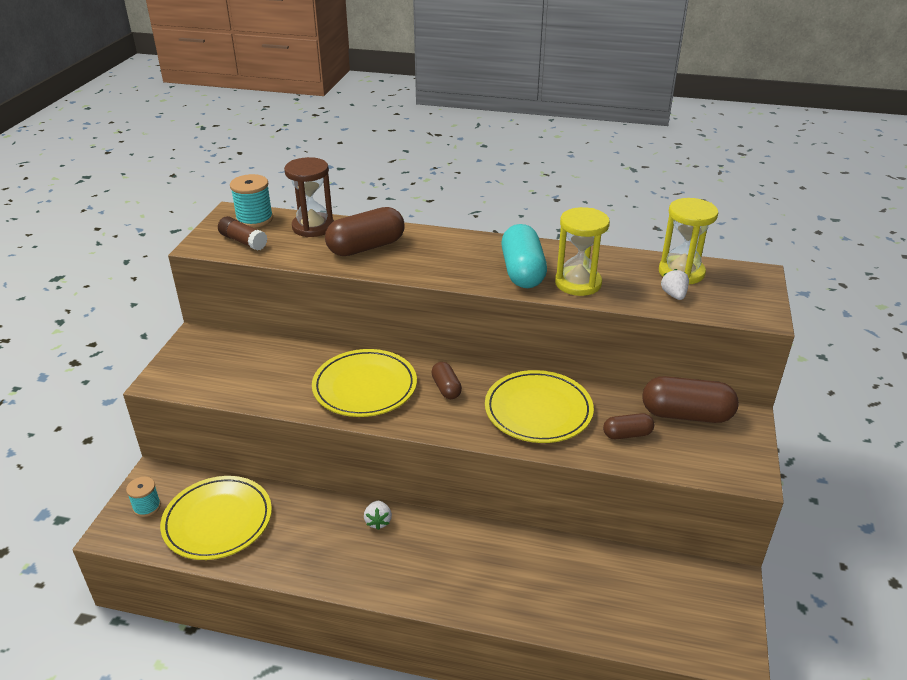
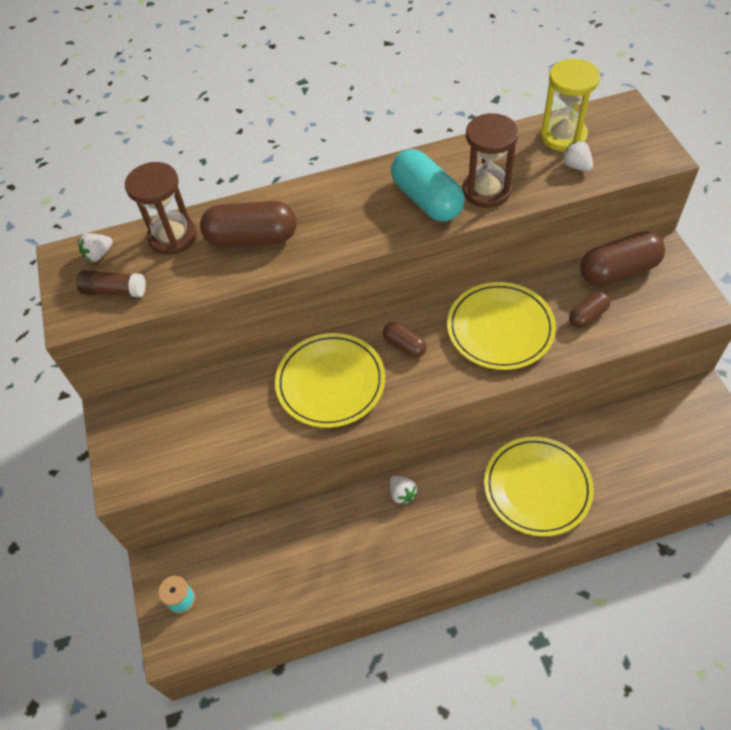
camera: 25 degrees left, 20 degrees up
yellow plate [160,476,272,560] -> yellow plate moved to [484,437,594,537]
turquoise spool [230,174,273,228] -> white strawberry [78,233,113,262]
brown capsule [325,207,405,256] -> brown capsule turned 60 degrees clockwise [200,201,296,247]
yellow hourglass [555,207,610,296] -> brown hourglass [463,113,519,208]

